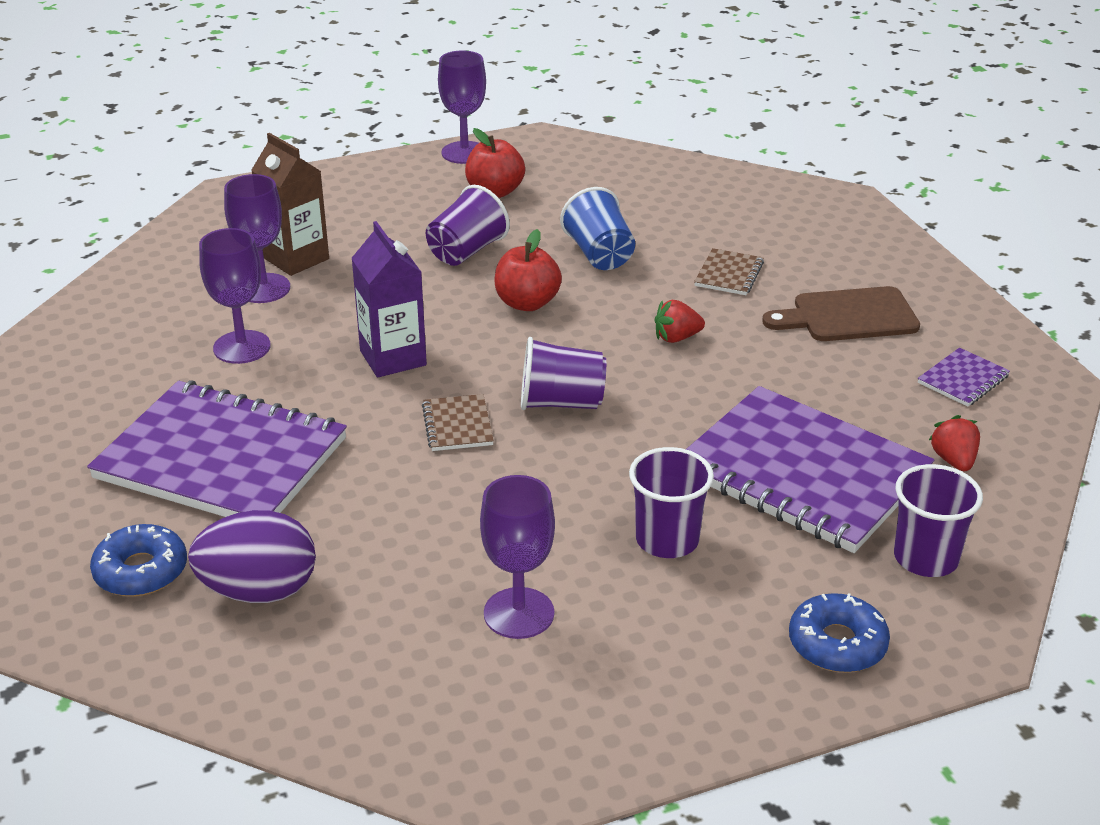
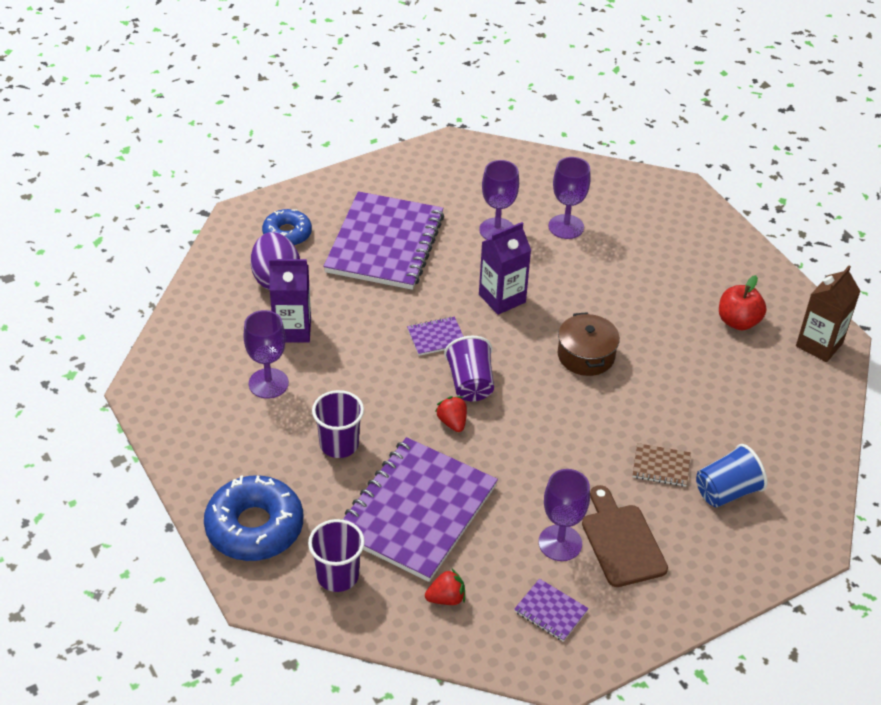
camera: 80 degrees right, 10 degrees up
brown carton [251,133,329,276] -> brown carton moved to [796,266,861,362]
brown notebook [422,394,494,451] -> purple notebook [407,316,464,356]
purple cup [426,185,510,266] -> none
purple goblet [438,50,486,164] -> purple goblet moved to [539,469,590,561]
red apple [494,229,562,311] -> brown pot [558,312,620,376]
blue cup [560,187,635,270] -> blue cup moved to [696,444,768,507]
red strawberry [655,300,705,343] -> red strawberry moved to [435,396,467,432]
blue donut [789,593,890,673] -> blue donut [204,475,303,561], size x1.65
none -> purple carton [269,259,311,343]

